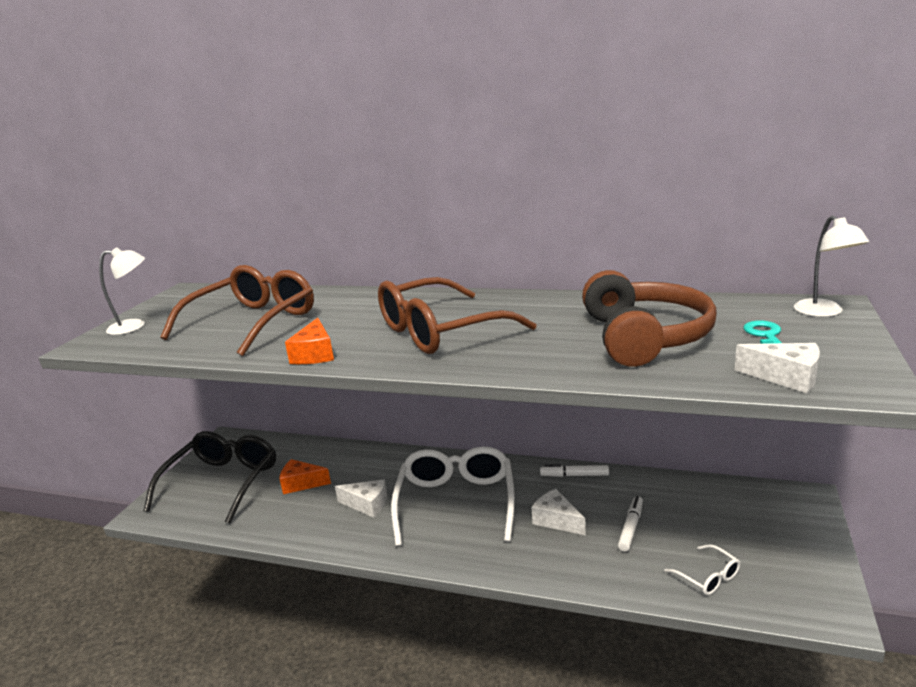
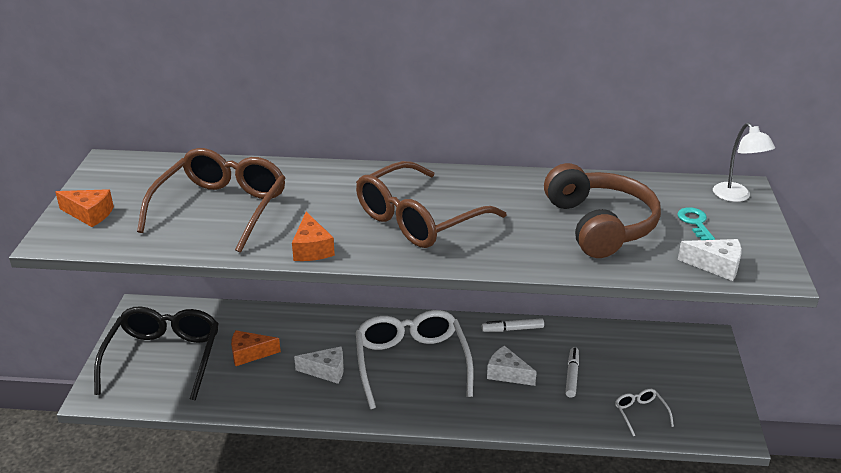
camera: 15 degrees left, 10 degrees up
white lamp [99,247,145,335] -> orange cheese [56,189,114,227]
white glasses [664,544,740,595] -> white glasses turned 150 degrees counterclockwise [615,389,674,436]

